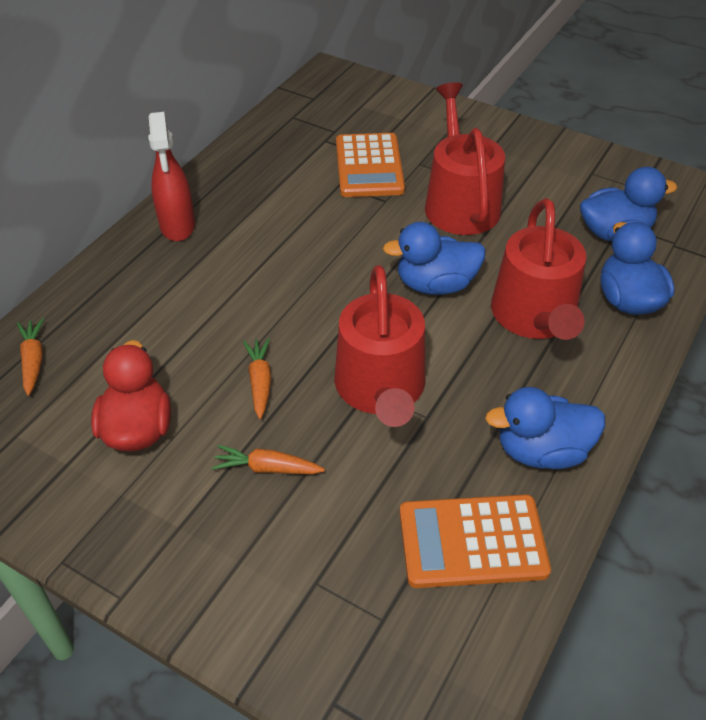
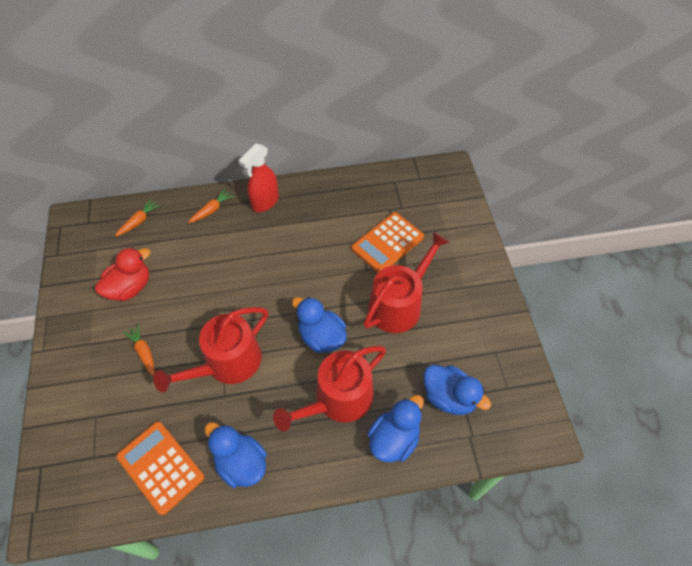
camera: 50 degrees right, 10 degrees up
orange carrot [243,338,271,419] -> orange carrot moved to [188,189,234,223]

